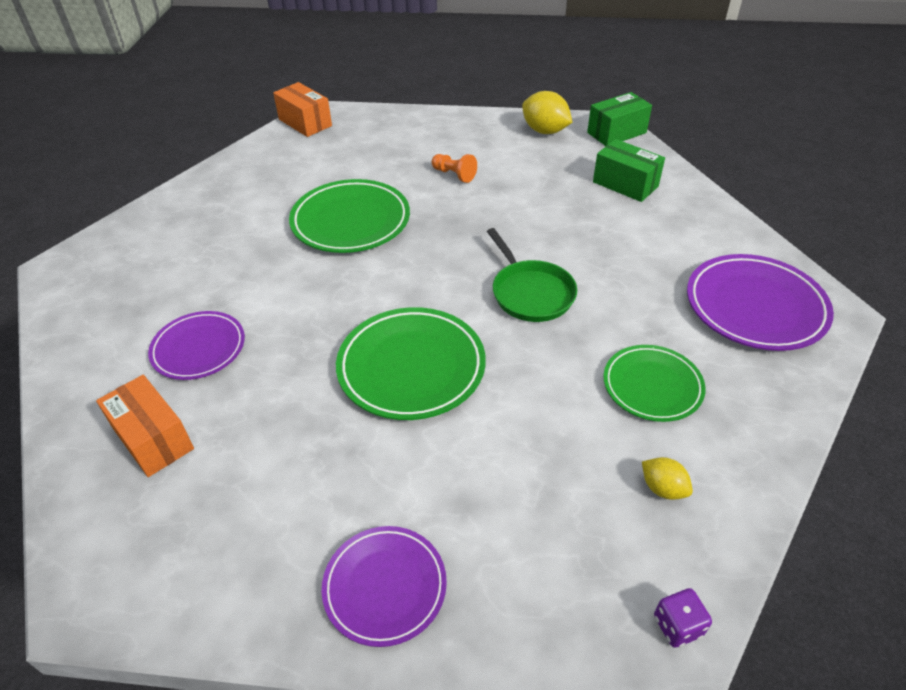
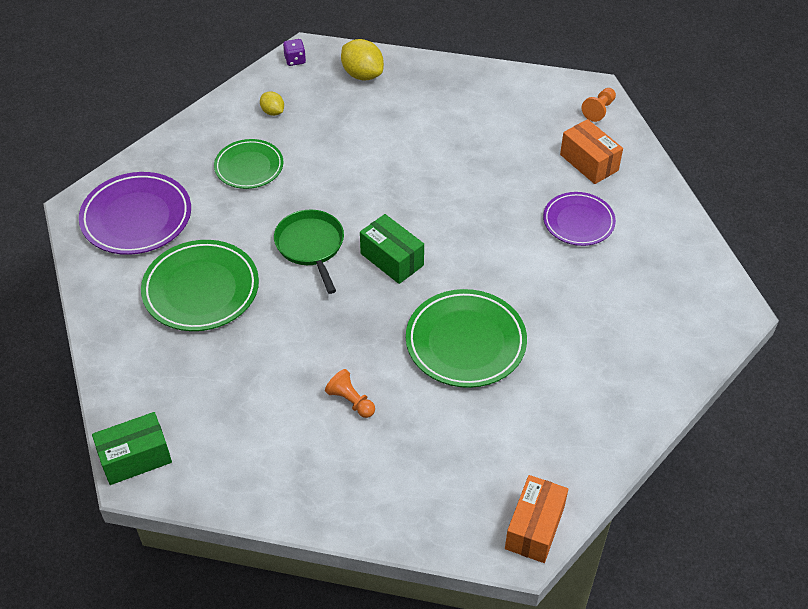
camera: 175 degrees left, 5 degrees up
orange box [273,82,332,137] -> orange box turned 60 degrees clockwise [505,475,568,563]
purple plate [322,526,447,647] -> none
green plate [336,307,486,420] -> green plate moved to [141,240,259,331]
yellow lemon [522,91,572,134] -> yellow lemon moved to [341,39,384,81]
green box [593,139,665,202] -> green box moved to [360,214,424,284]
none -> orange pawn [582,88,616,122]

